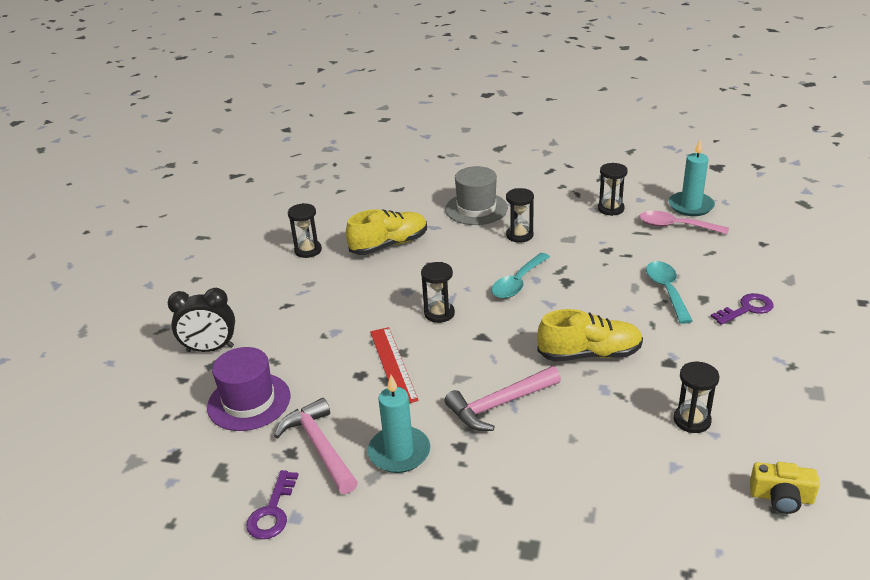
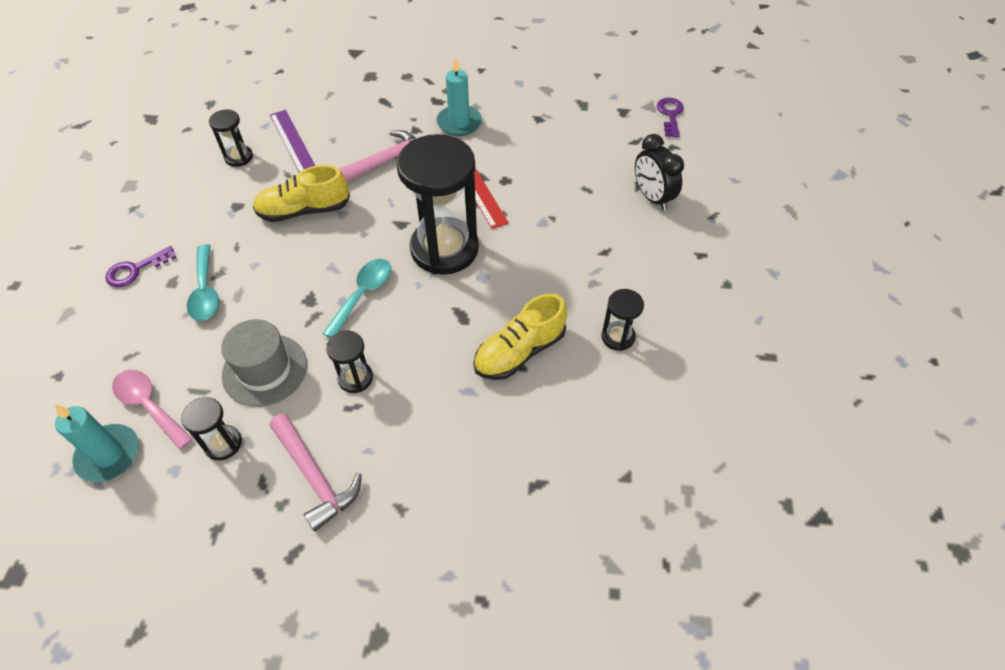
camera: 170 degrees right, 20 degrees up
black clock [168,288,235,352] -> black clock turned 105 degrees counterclockwise [635,134,684,211]
purple hat [207,347,290,431] -> none
purple key [246,470,298,539] -> purple key moved to [657,97,684,137]
pink hammer [274,398,358,494] -> pink hammer moved to [270,414,362,532]
black hourglass [421,262,455,323] -> black hourglass [397,134,479,275], size x2.21
grey hat [445,166,508,225] -> grey hat moved to [221,319,307,407]
pink spoon [639,211,729,234] -> pink spoon turned 150 degrees counterclockwise [112,370,193,450]
yellow camera [750,462,820,514] -> none
none -> purple ruler [270,110,315,173]

